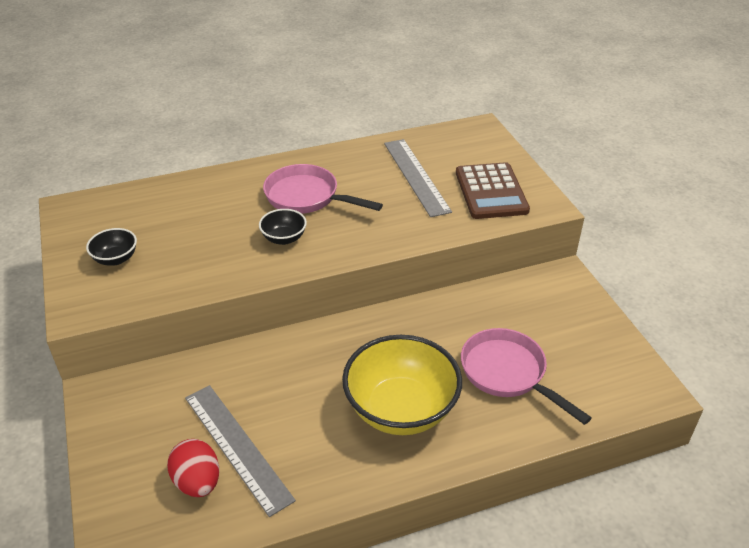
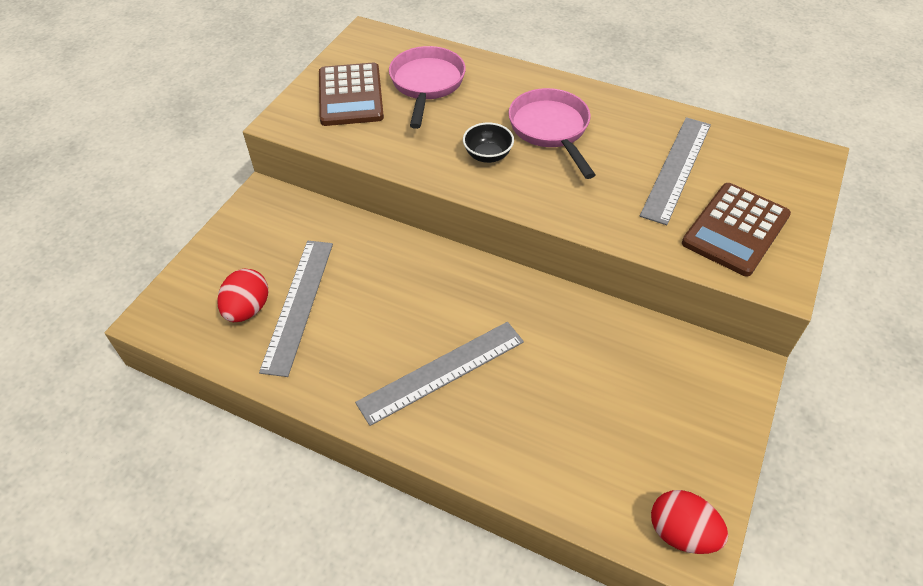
camera: 45 degrees right, 10 degrees up
black bowl [86,228,137,266] -> brown calculator [319,63,384,126]
yellow bowl [342,335,462,435] -> grey ruler [355,322,524,426]
pink pan [461,328,592,425] -> pink pan moved to [389,46,466,129]
none -> red egg [651,490,728,554]

